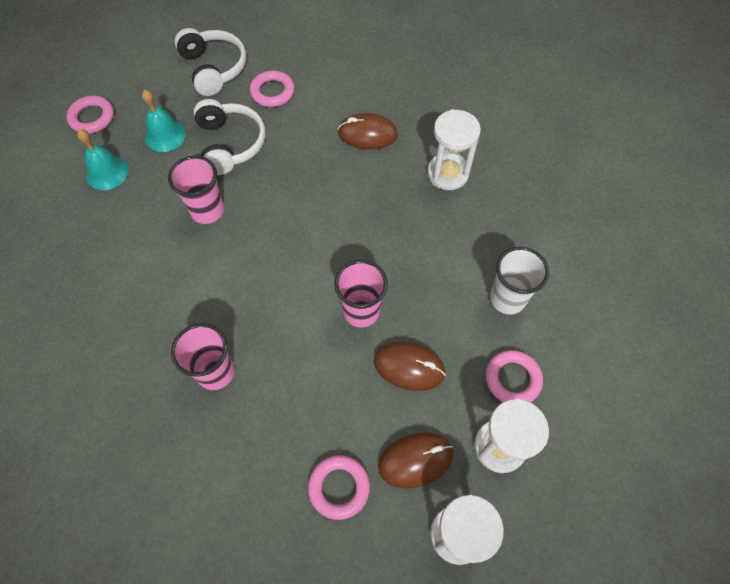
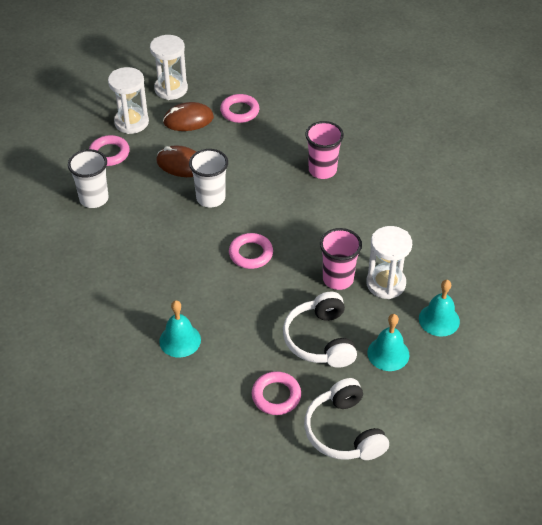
camera: 175 degrees left, 15 degrees down
pink ring [66,96,114,134] -> pink ring moved to [229,233,273,269]
pink cup [334,260,388,328] -> white cup [189,149,228,208]
brown mouse [338,113,398,149] -> turquoise bell [159,300,201,358]
white hourglass [427,109,481,190] -> white hourglass moved to [366,226,412,299]

